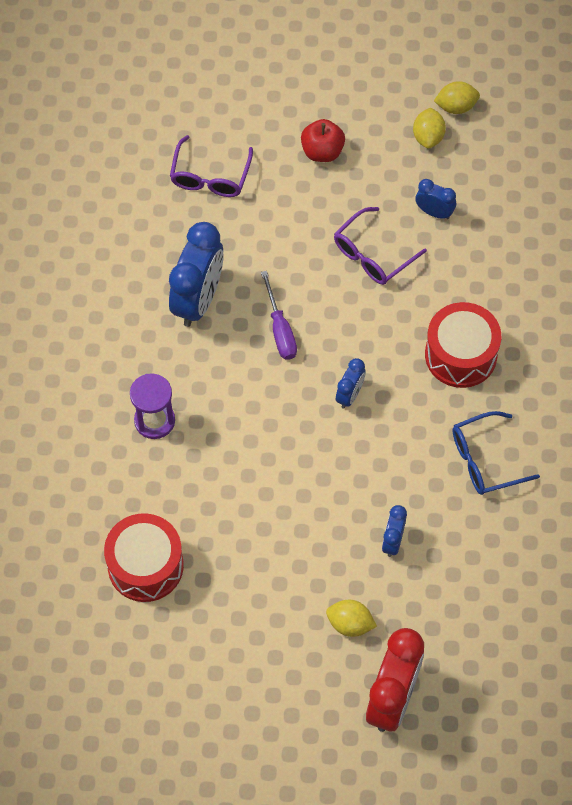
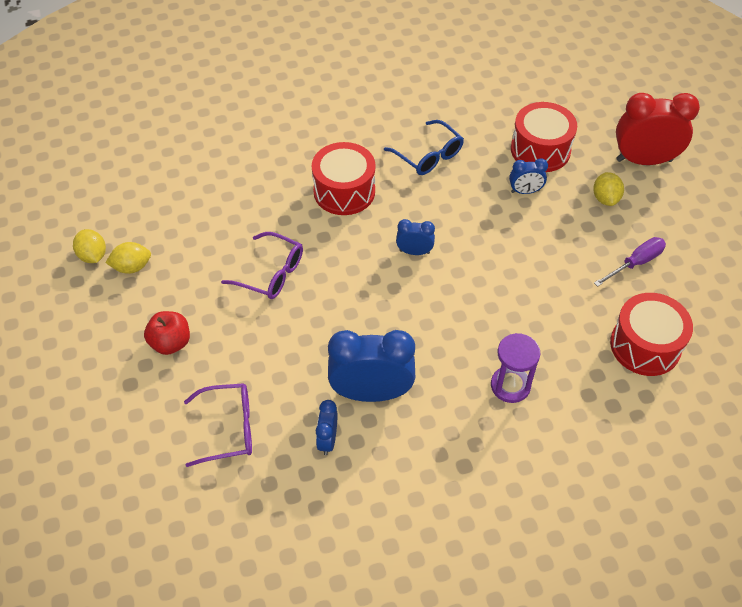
camera: 110 degrees left, 10 degrees down
purple screwdriver [261,271,297,360] -> purple screwdriver moved to [594,237,666,287]
blue clock [415,179,456,219] -> blue clock moved to [316,400,337,455]
none -> red drum [511,102,577,172]

